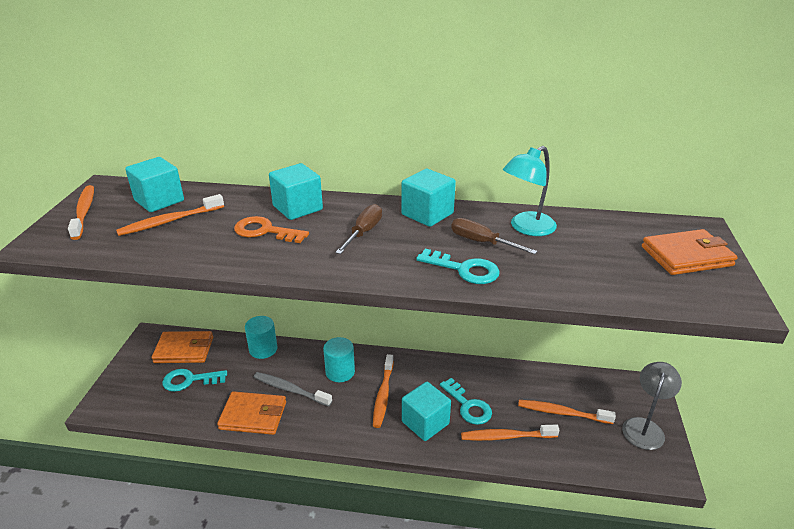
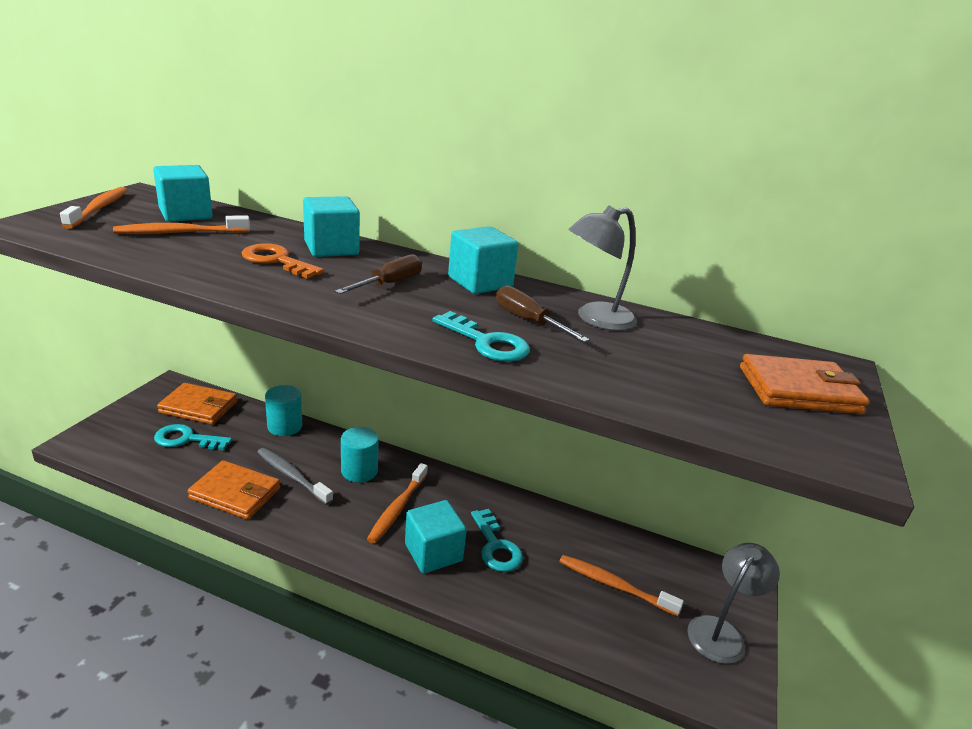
camera: 10 degrees right, 5 degrees down
orange toothbrush [461,425,560,441] -> none
turquoise lamp [503,146,557,236] -> grey lamp [568,205,637,331]

